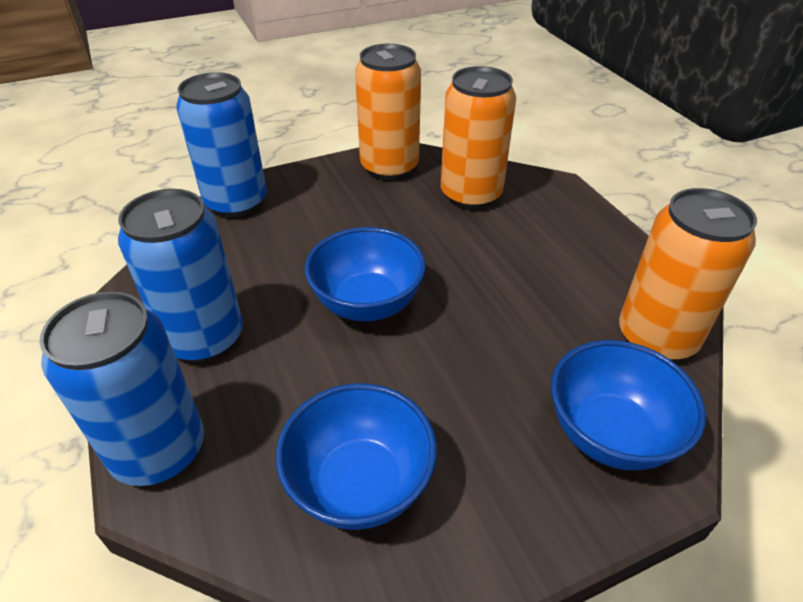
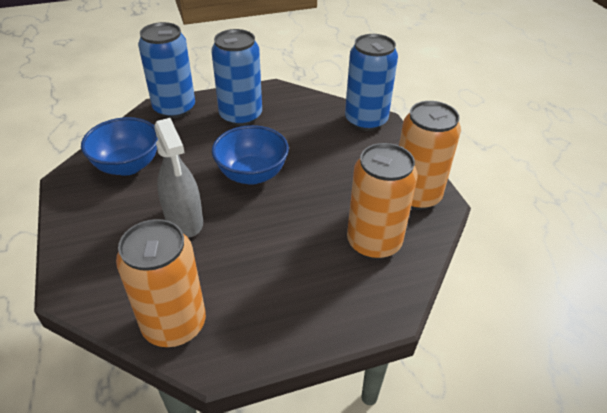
camera: 95 degrees right, 0 degrees up
blue bowl [551,340,706,470] -> none
none -> grey spray bottle [154,118,203,238]

